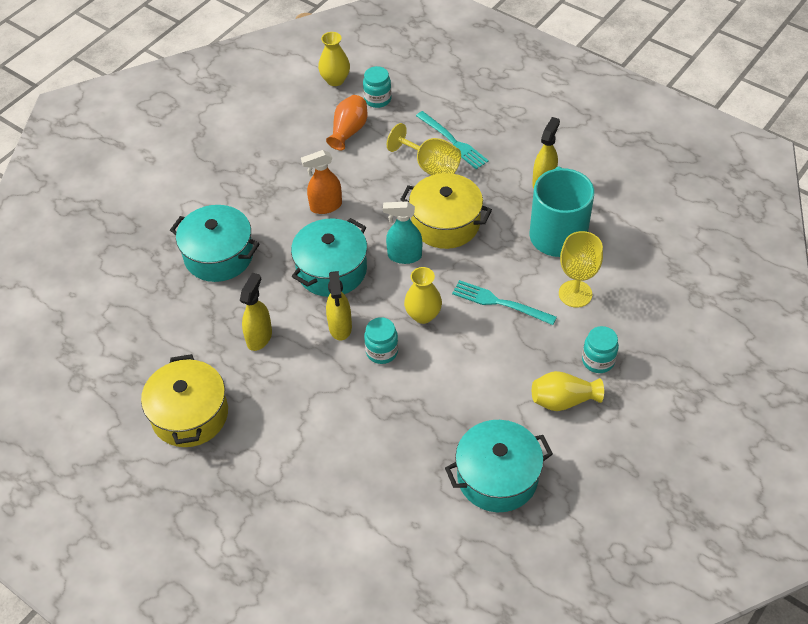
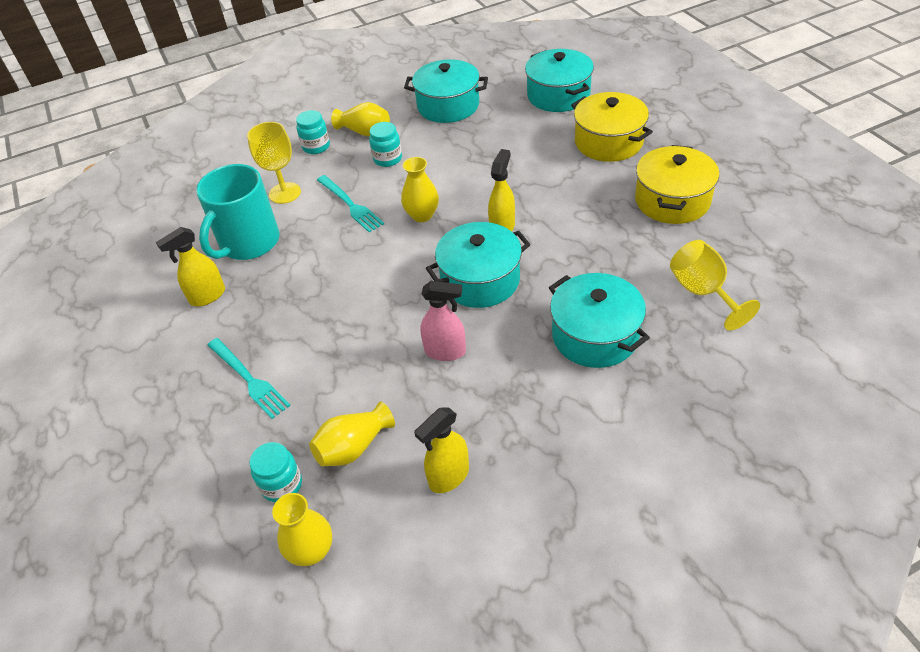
camera: 150 degrees left, 5 degrees down
yellow spray bottle [240,273,272,351] -> yellow spray bottle moved to [414,407,469,493]
orange spray bottle [301,150,342,214] -> pink spray bottle [421,281,466,361]
orange vase [326,95,367,151] -> yellow vase [309,402,395,466]
turquoise jar [364,317,398,364] -> turquoise jar moved to [369,122,402,167]
turquoise spray bottle [383,201,422,264] -> none
yellow goblet [387,123,461,175] -> yellow goblet moved to [670,240,760,330]
yellow pot [400,173,492,249] -> yellow pot moved to [571,92,653,162]
turquoise fork [416,111,489,170] -> turquoise fork turned 150 degrees clockwise [208,338,291,419]
none -> turquoise pot [525,49,594,112]

